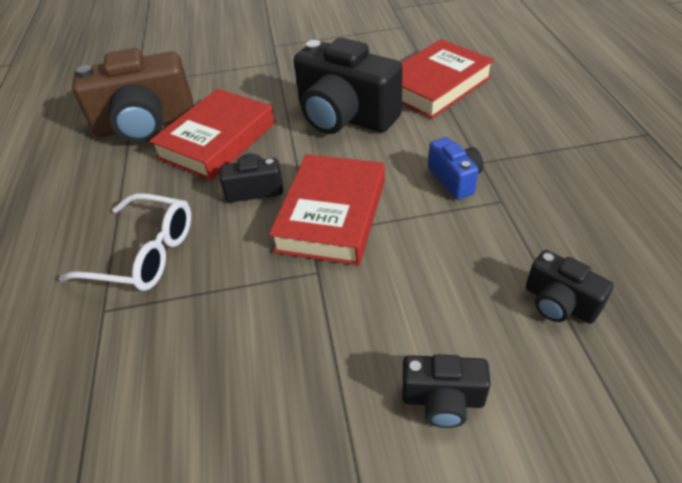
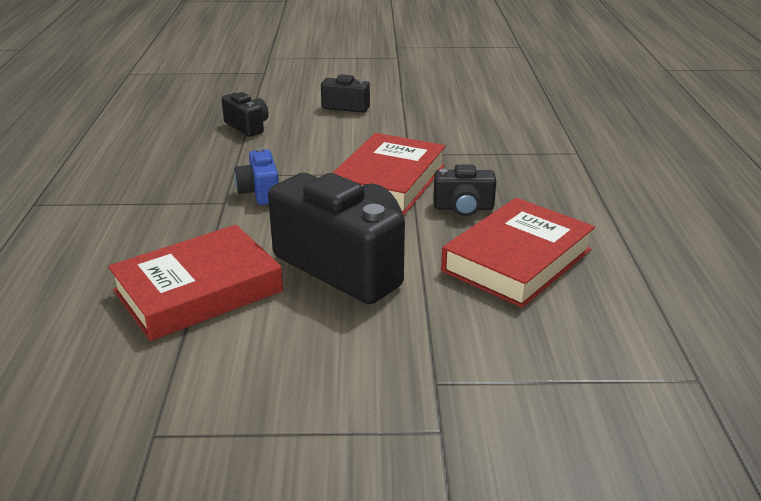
camera: 175 degrees left, 15 degrees down
white glasses [59,193,191,291] -> none
brown camera [72,48,194,143] -> none

